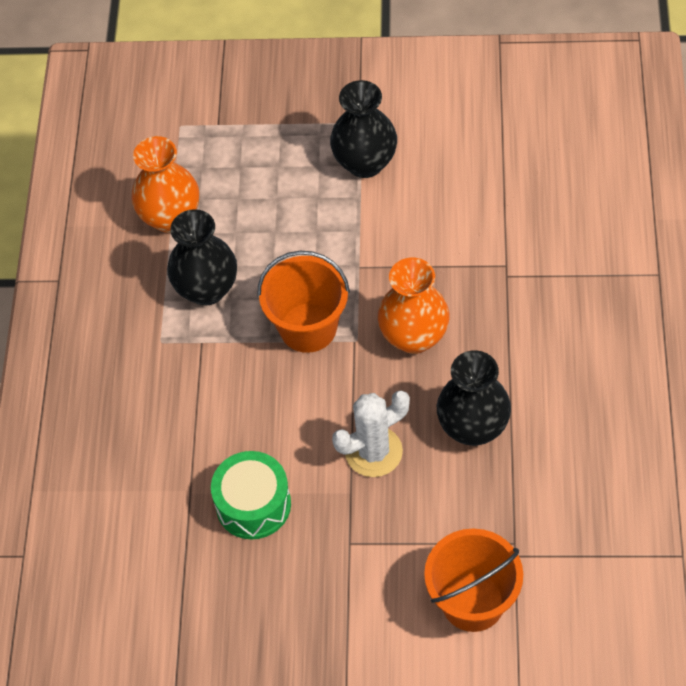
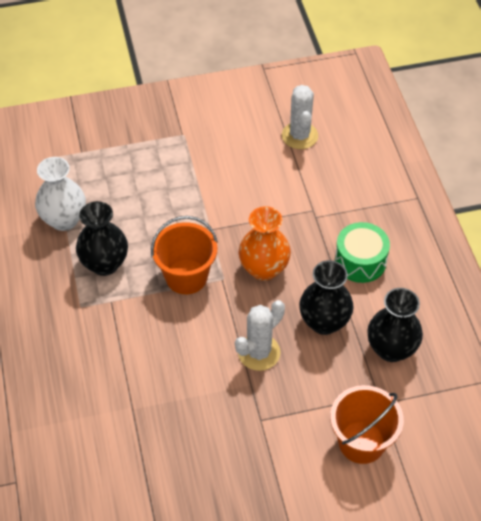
camera: 20 degrees left, 5 degrees down
orange vase [131,136,199,233] -> white vase [35,157,86,231]
green drum [211,451,291,539] -> green drum moved to [335,222,390,283]
black vase [330,80,397,178] -> black vase moved to [367,288,423,362]
none -> white cactus [282,85,318,149]

